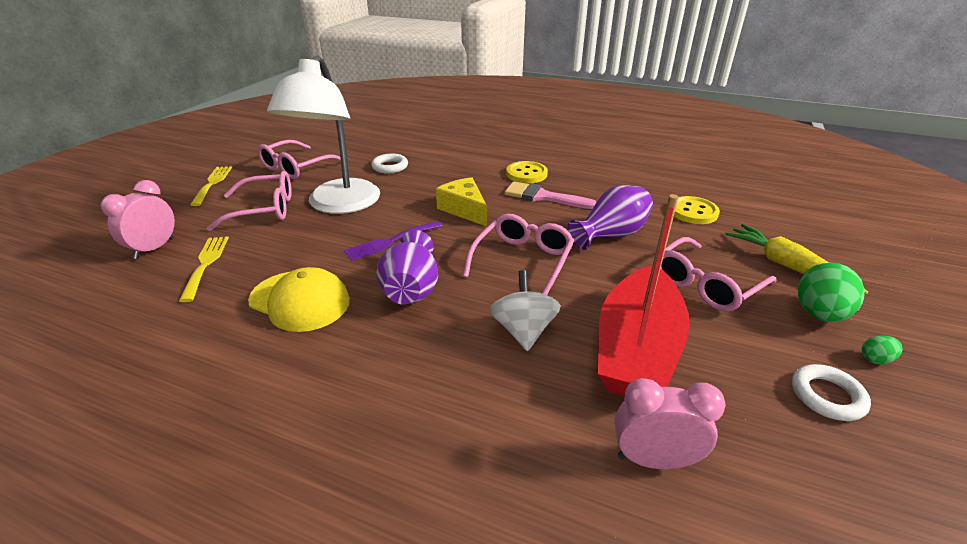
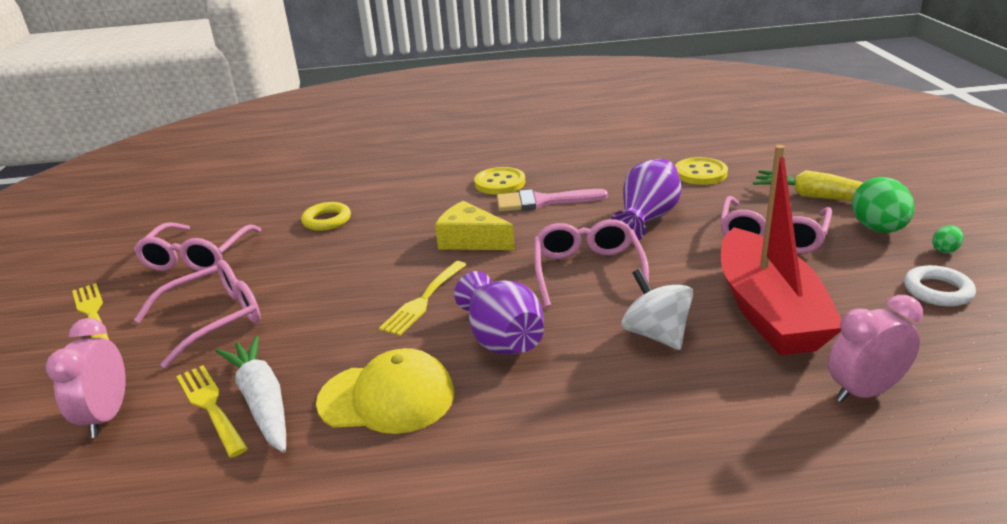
camera: 25 degrees left, 5 degrees down
white lamp [267,55,380,214] -> none
purple fork [344,221,442,261] -> yellow fork [379,261,466,336]
white ring [371,154,408,174] -> yellow ring [301,202,351,231]
none -> white carrot [216,335,286,453]

